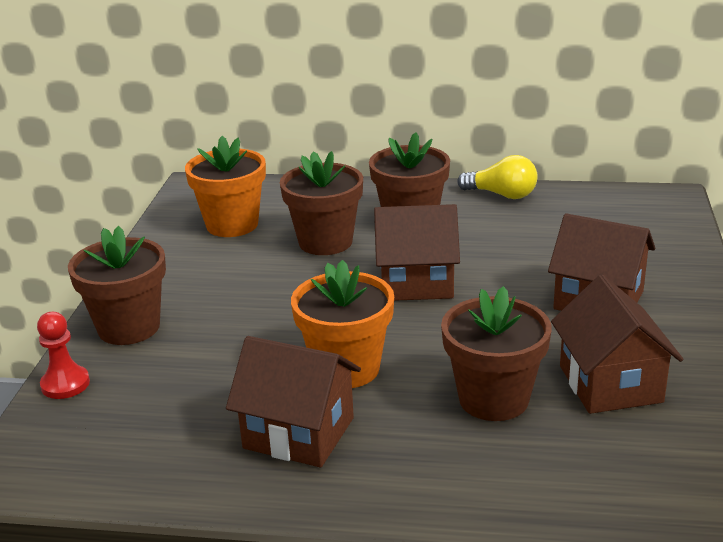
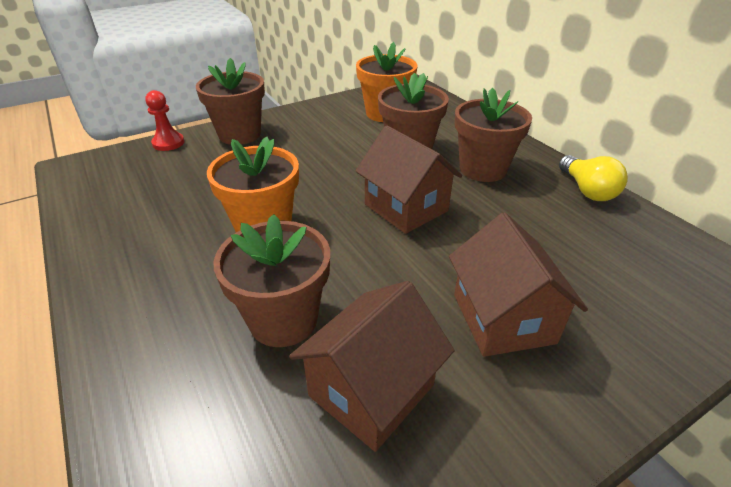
camera: 50 degrees right, 10 degrees up
brown house [226,336,361,468] -> none

